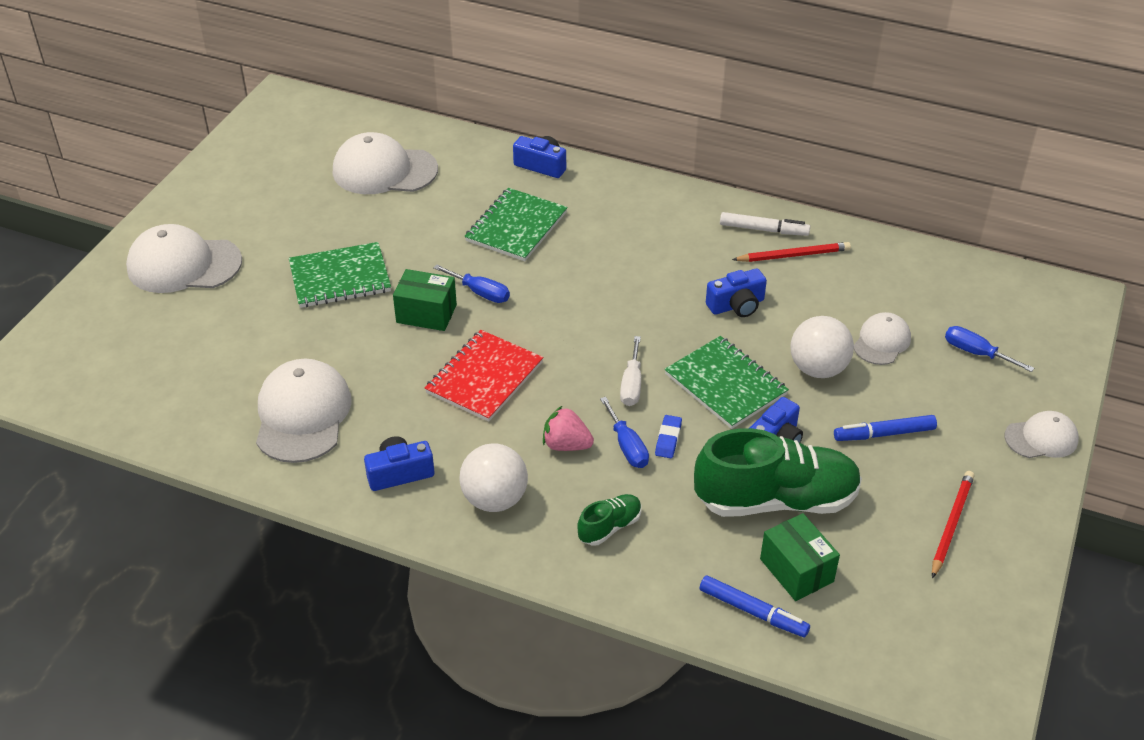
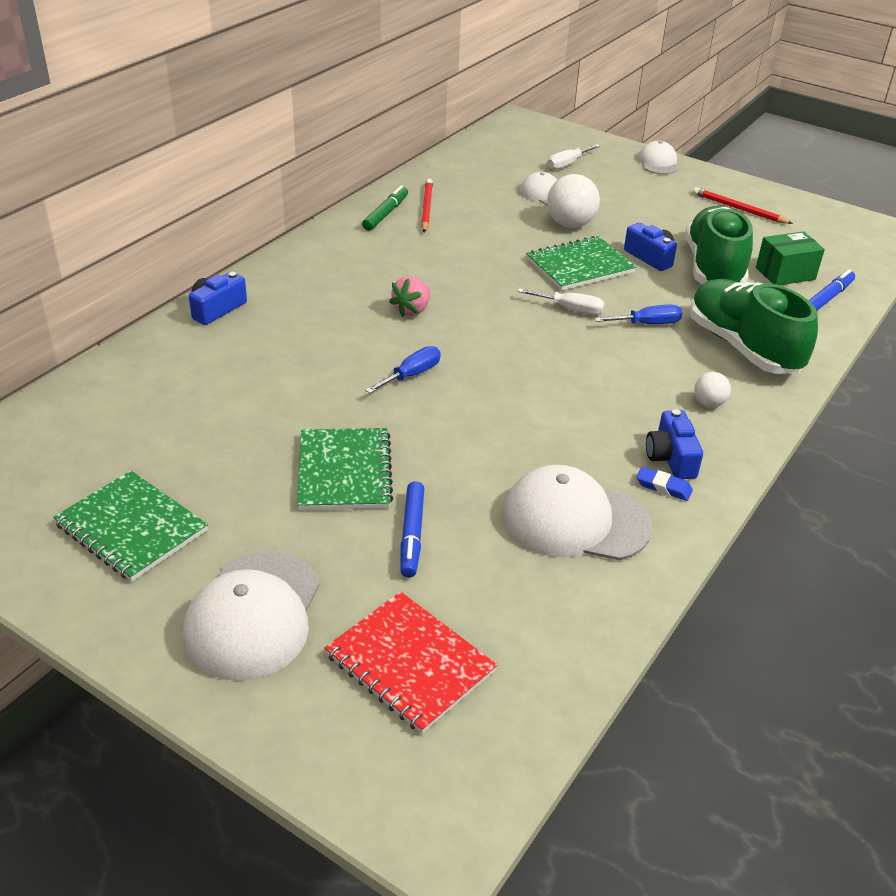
camera: 80 degrees left, 5 degrees down
white cap [333,132,438,194] -> none
green box [393,269,457,331] -> none
red notebook [425,330,543,422] -> red notebook moved to [325,591,497,734]
white ball [459,443,528,512] -> white ball [694,372,731,407], size x0.54
green notebook [464,188,568,261] -> green notebook moved to [53,470,208,582]
pink strawberry [543,406,594,451] -> pink strawberry moved to [389,276,430,317]
green shoe [577,494,642,546] -> green shoe [690,279,818,374], size x2.19
blue eraser [655,415,682,458] -> blue eraser moved to [637,467,693,501]
blue camera [706,268,767,317] -> none
white marker [720,212,810,236] -> green marker [362,185,408,231]
blue marker [834,415,937,441] -> blue marker moved to [400,481,424,578]
blue screwdriver [945,326,1034,372] -> white screwdriver [547,144,600,170]

